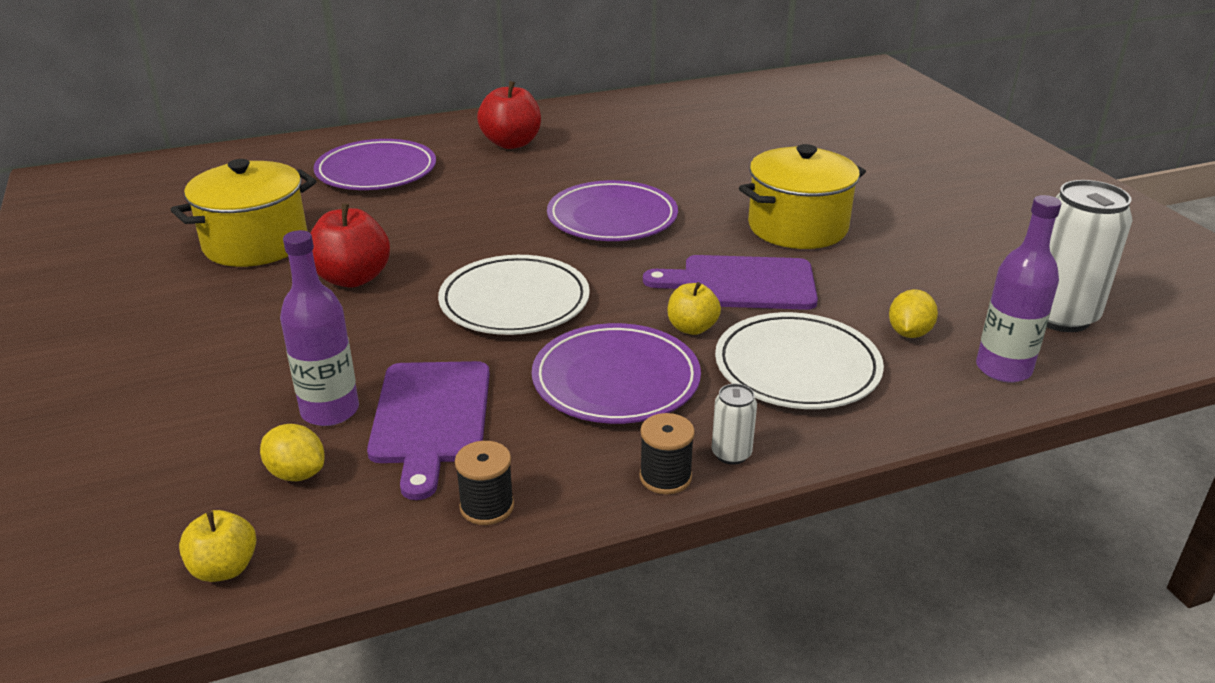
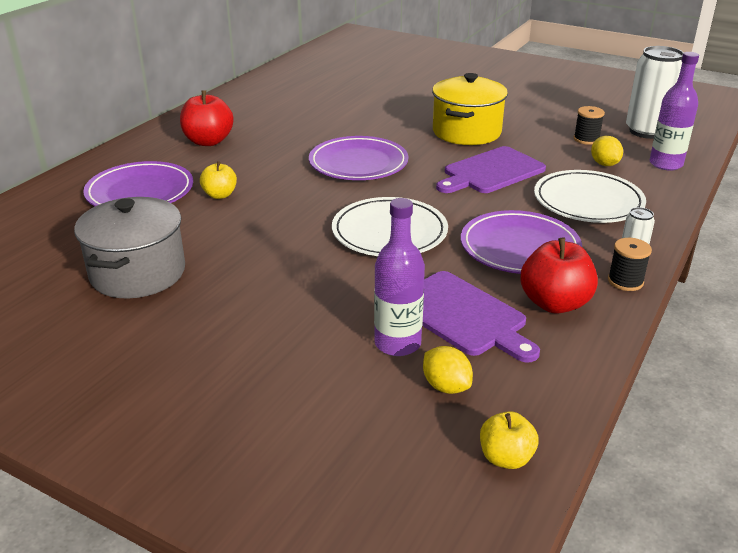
camera: 40 degrees left, 0 degrees up
yellow pot [171,159,316,267] -> grey pot [74,197,185,298]
yellow lemon [260,424,325,481] -> yellow lemon turned 60 degrees clockwise [423,346,473,394]
red apple [311,203,390,287] -> red apple moved to [521,238,598,314]
black spool [455,441,514,525] -> black spool moved to [574,106,605,145]
yellow apple [668,282,721,335] -> yellow apple moved to [200,161,237,199]

